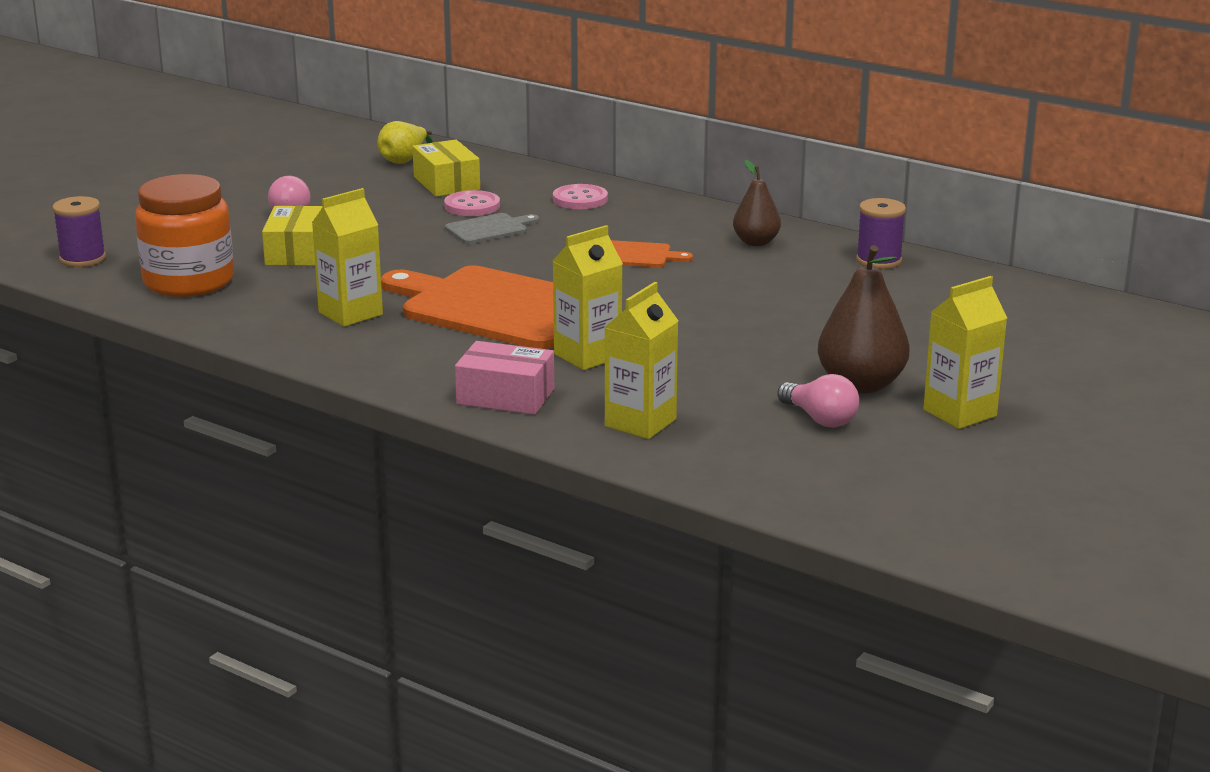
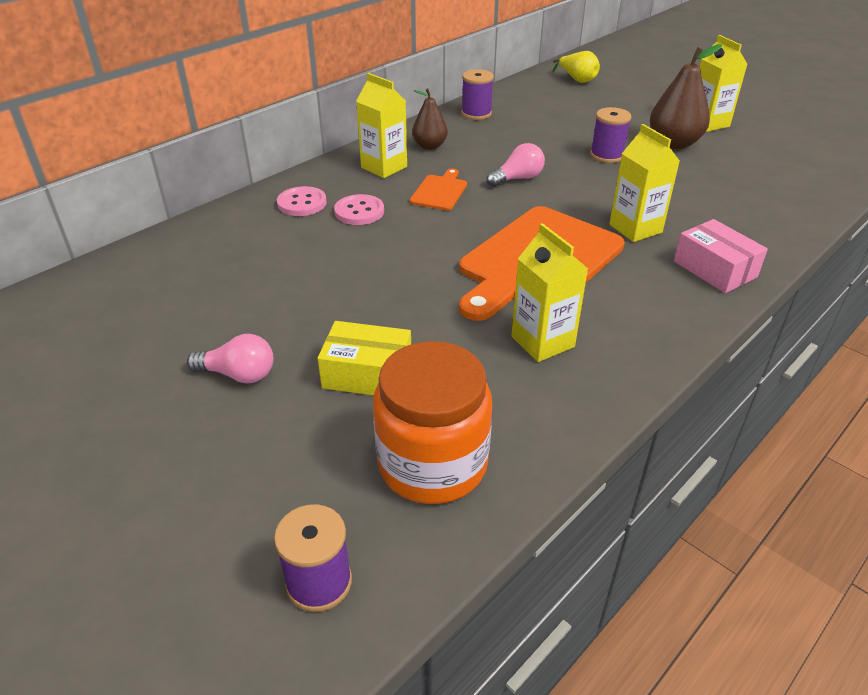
camera: 80 degrees left, 15 degrees up
yellow pear [378,121,433,164] -> yellow pear moved to [553,51,600,83]
yellow box [412,139,480,197] -> none
pink button [444,190,500,216] -> pink button moved to [334,194,384,225]
grey cutting board [445,213,539,244] -> none
pink box [455,341,554,415] -> pink box turned 60 degrees counterclockwise [674,219,768,293]
yellow carton [604,282,678,439] -> yellow carton moved to [356,73,407,178]
pink light bulb [777,374,859,427] -> pink light bulb moved to [487,143,545,187]
none -> purple spool [590,107,632,163]

